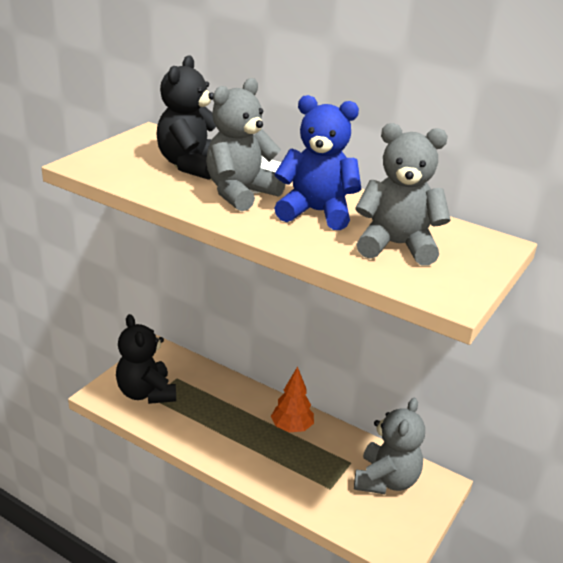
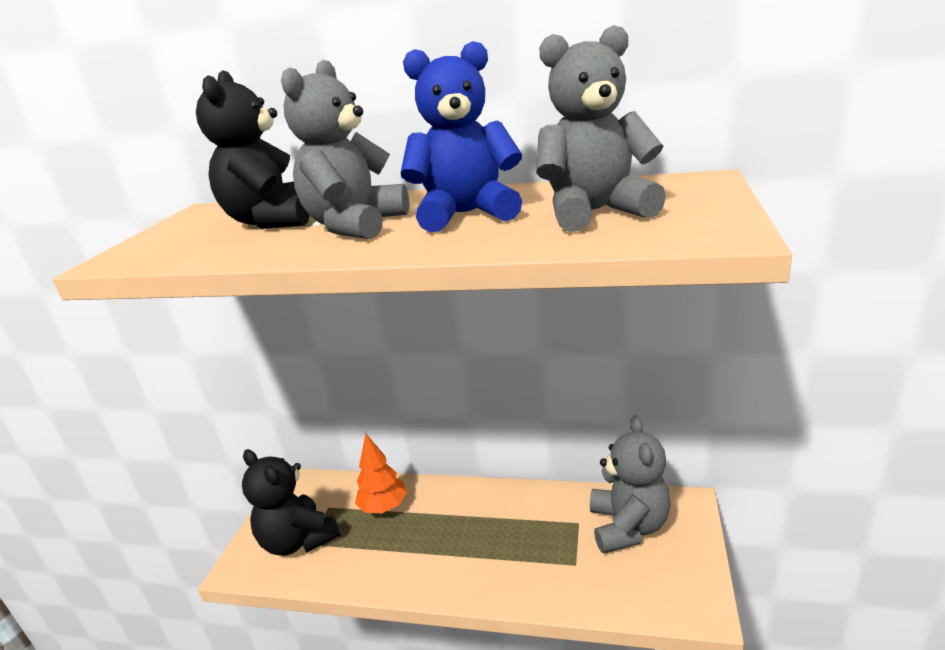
camera: 15 degrees left, 5 degrees down
orange tree [271,366,314,432] -> orange tree moved to [355,433,407,513]

